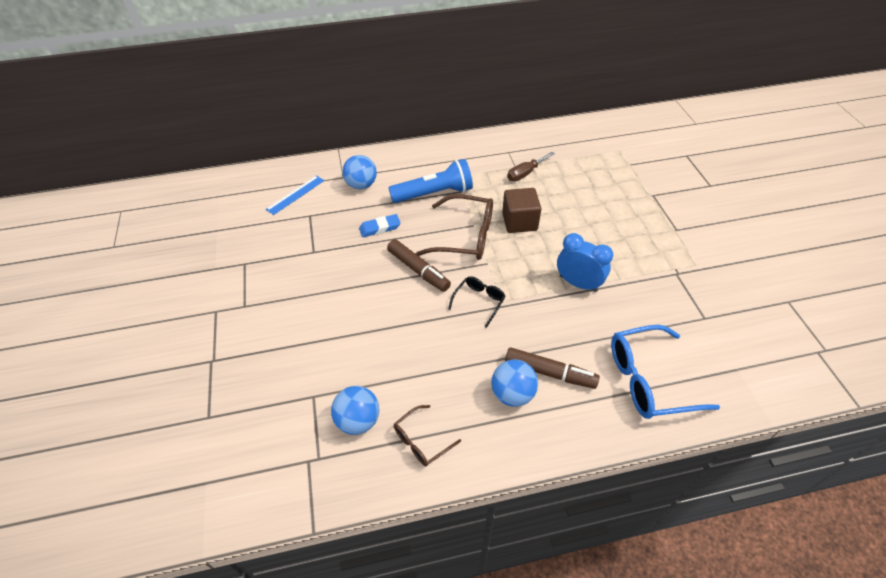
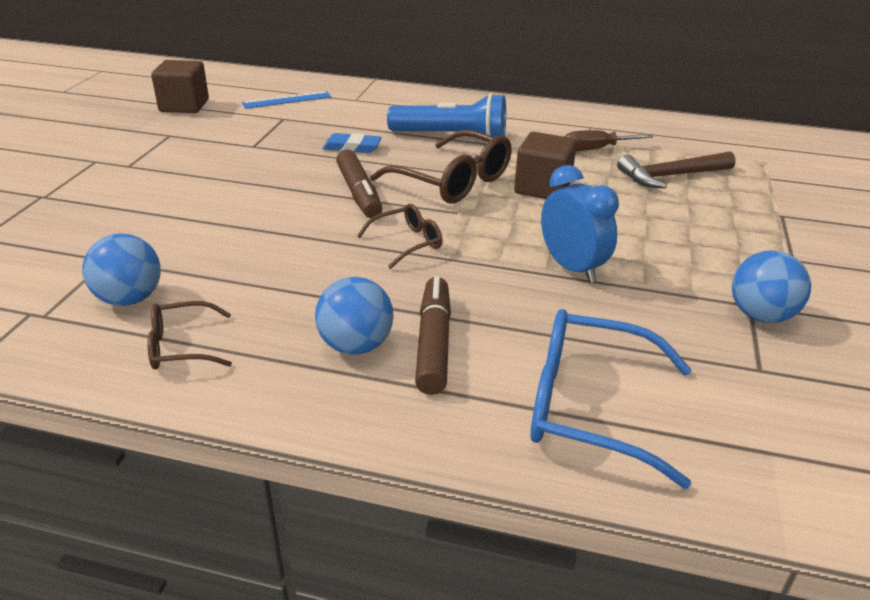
camera: 25 degrees right, 15 degrees down
blue ball [343,155,377,189] -> blue ball moved to [732,250,811,323]
black glasses [448,276,506,328] -> brown glasses [357,204,442,269]
brown marker [505,347,600,389] -> brown marker turned 135 degrees counterclockwise [415,276,451,395]
none -> brown cube [151,60,209,113]
none -> brown hammer [617,151,736,188]

